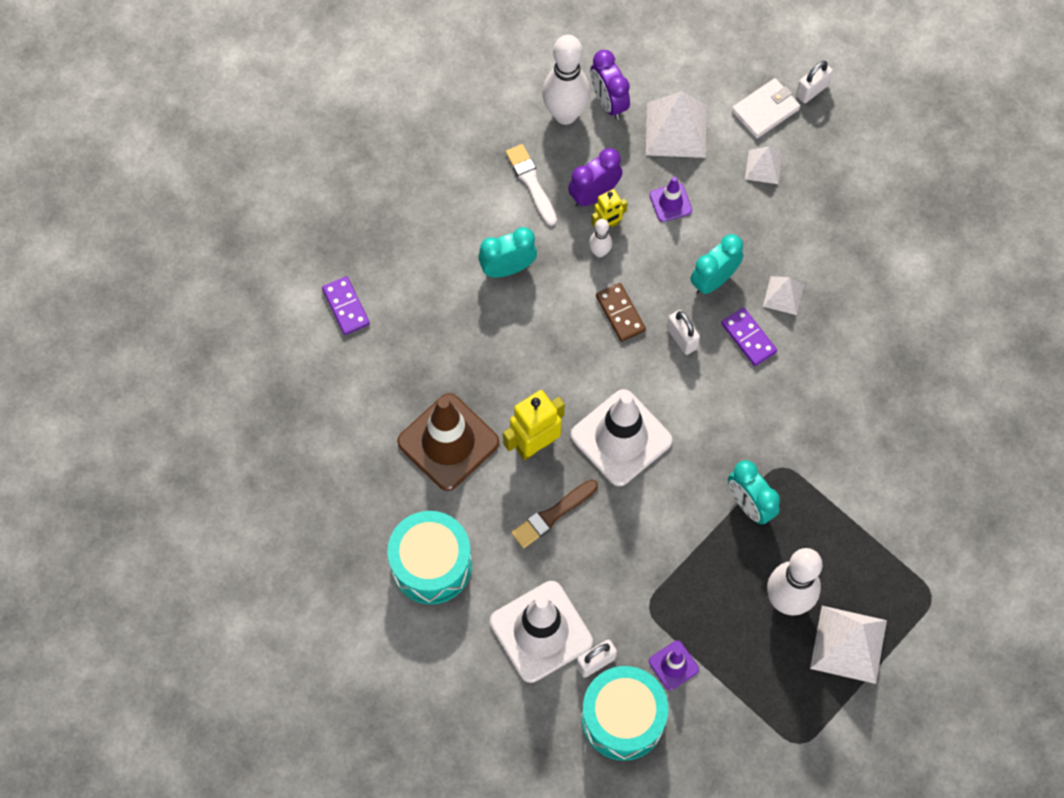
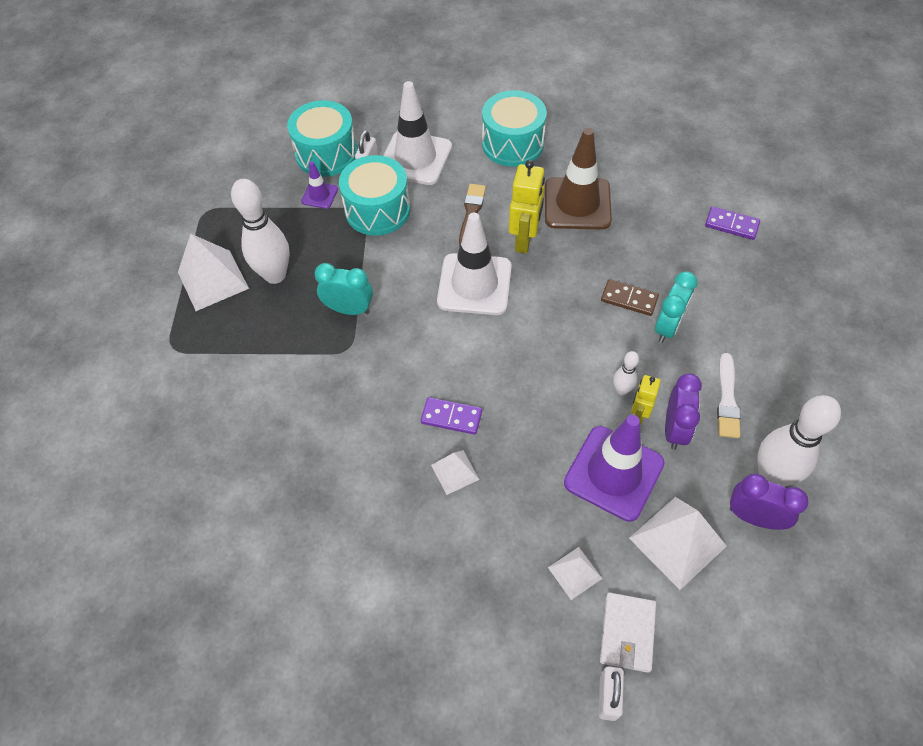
camera: 140 degrees right, 10 degrees down
white brush [506,144,557,226] -> white brush turned 75 degrees clockwise [717,353,741,438]
brown domino [596,283,646,342] -> brown domino moved to [601,279,659,316]
purple traffic cone [650,177,692,222] -> purple traffic cone [564,415,665,522], size x2.09
white padlock [667,310,700,355] -> none
turquoise clock [690,234,743,295] -> none
none -> turquoise drum [339,155,410,236]

